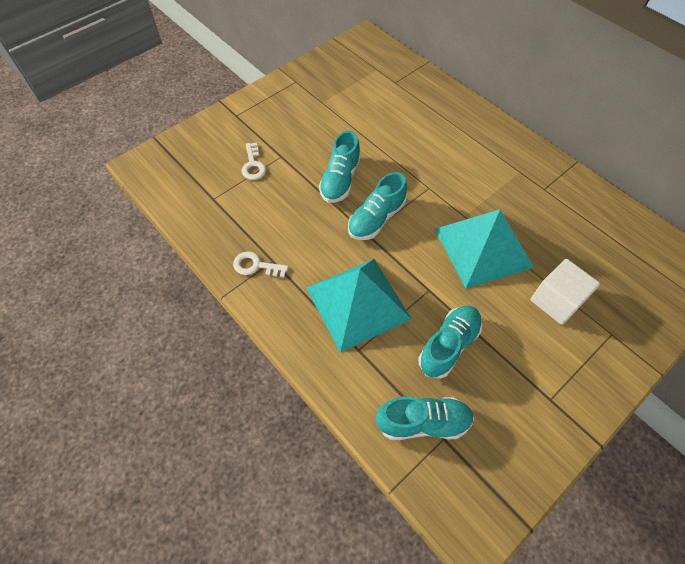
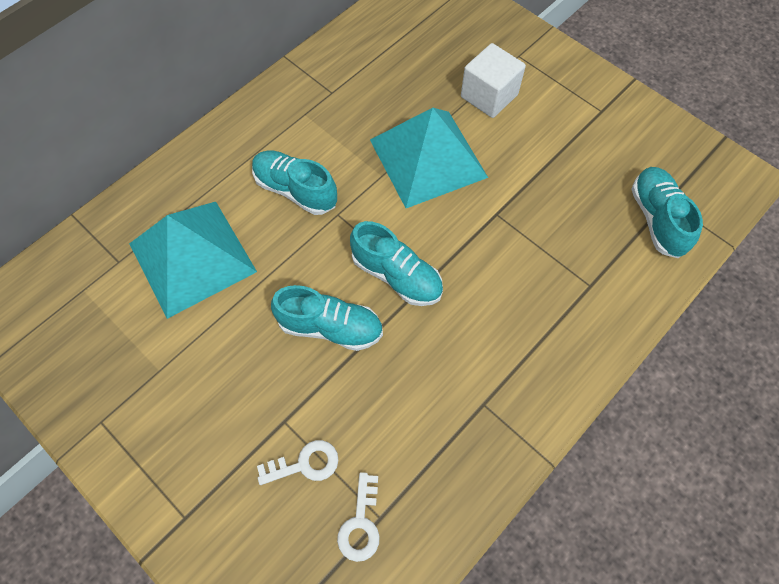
camera: 95 degrees left, 5 degrees up
white key [233,251,288,278] -> white key moved to [337,472,380,562]
turquoise pyramid [306,259,412,353] -> turquoise pyramid moved to [129,202,257,319]
turquoise shoe [418,306,482,379] -> turquoise shoe moved to [252,151,337,215]

